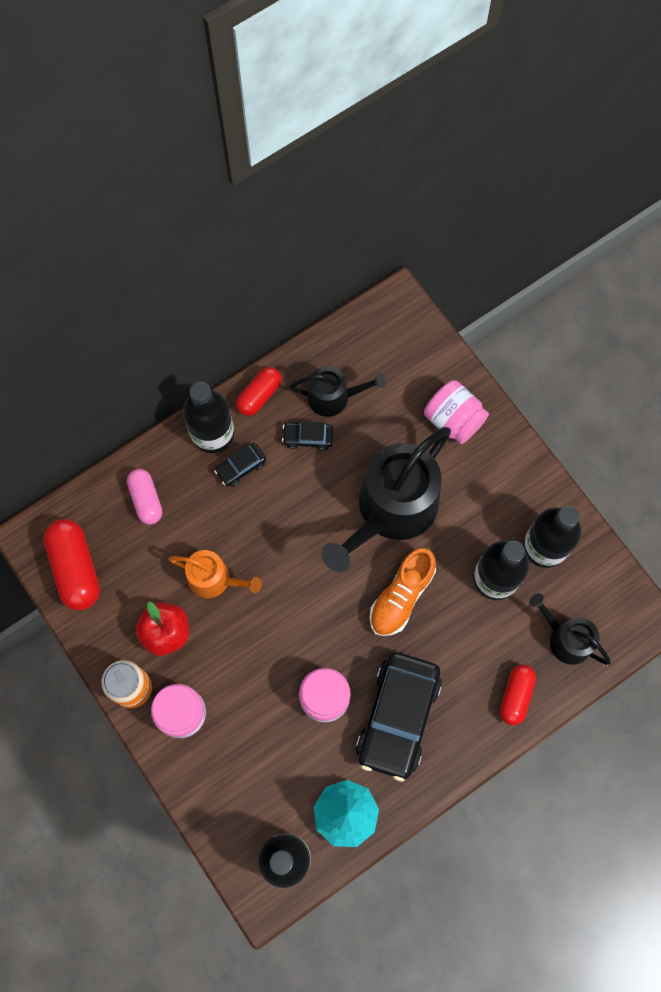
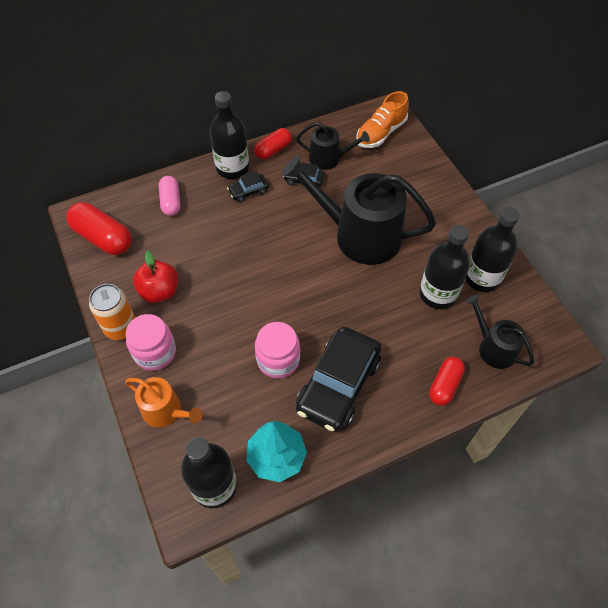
camera: 10 degrees right, 15 degrees down
red capsule [44,519,100,610] -> red capsule turned 45 degrees counterclockwise [66,202,132,255]
orange watering can [168,550,262,598] -> orange watering can moved to [125,377,202,428]
black watering can [321,427,451,572] -> black watering can turned 60 degrees clockwise [282,155,436,265]
orange shoe [369,548,436,636] -> orange shoe moved to [356,91,409,148]
pink jar [424,380,489,444] -> none

